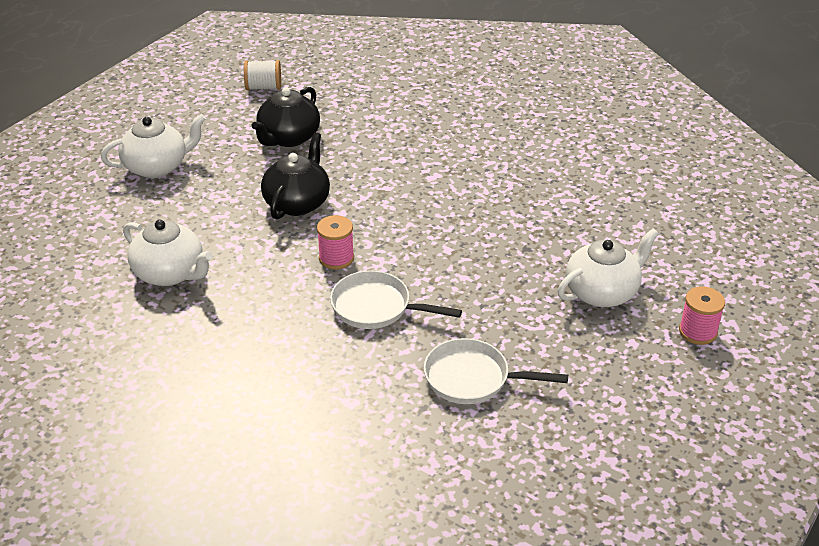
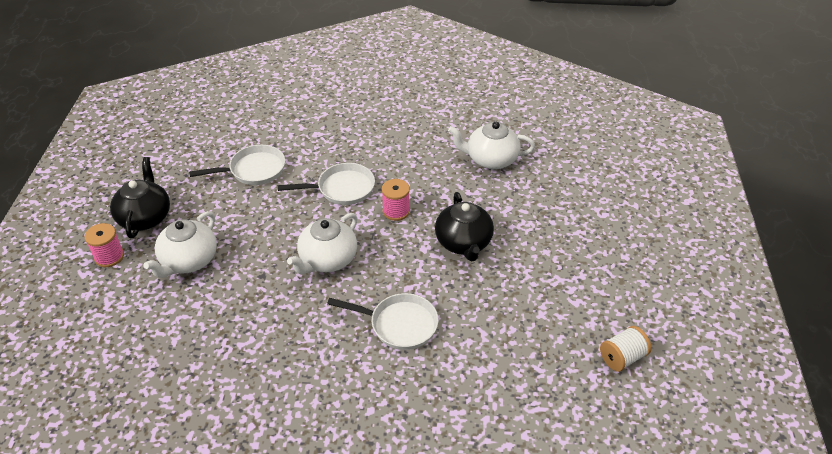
camera: 150 degrees right, 5 degrees up
white teapot [101,114,206,178] -> white teapot moved to [287,213,358,274]
black teapot [252,87,320,147] -> black teapot moved to [110,157,170,238]
none -> white pan [327,293,439,350]

